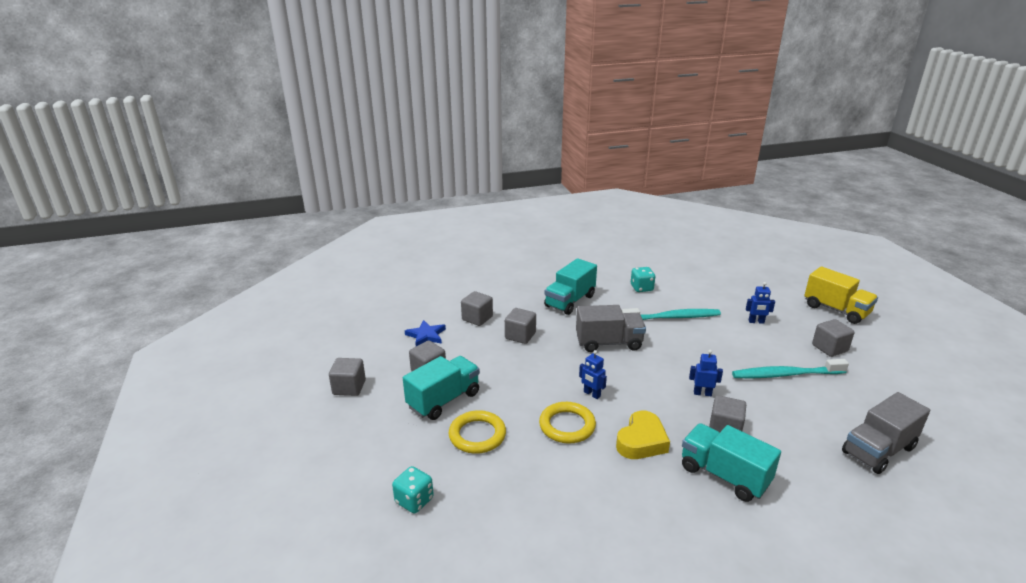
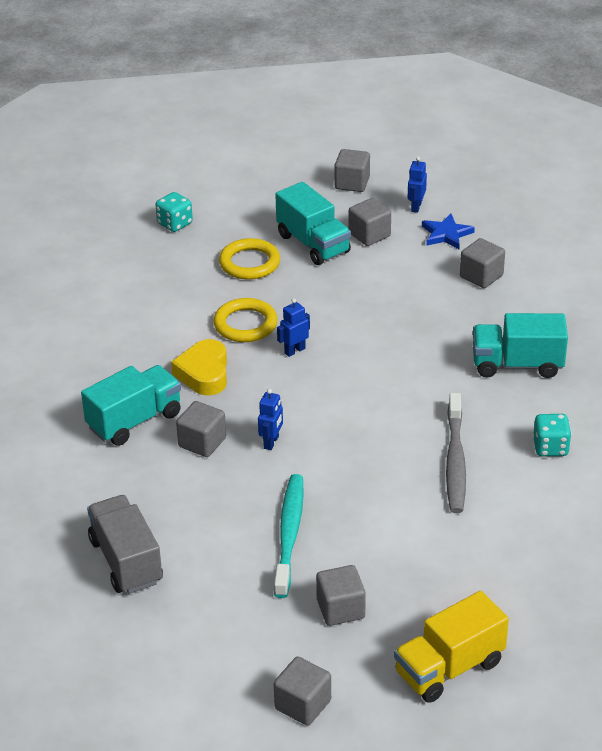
camera: 100 degrees right, 10 degrees up
grey cube [505,308,536,344] -> grey cube moved to [274,657,331,726]
turquoise truck [544,258,597,315] -> turquoise truck turned 45 degrees counterclockwise [473,313,568,378]
grey truck [576,305,646,352] -> none
yellow heart [616,411,670,459] -> yellow heart turned 45 degrees clockwise [171,339,227,396]
turquoise toothbrush [622,308,721,320] -> grey toothbrush [446,393,466,513]
blue robot [746,282,775,324] -> blue robot moved to [408,156,427,213]

